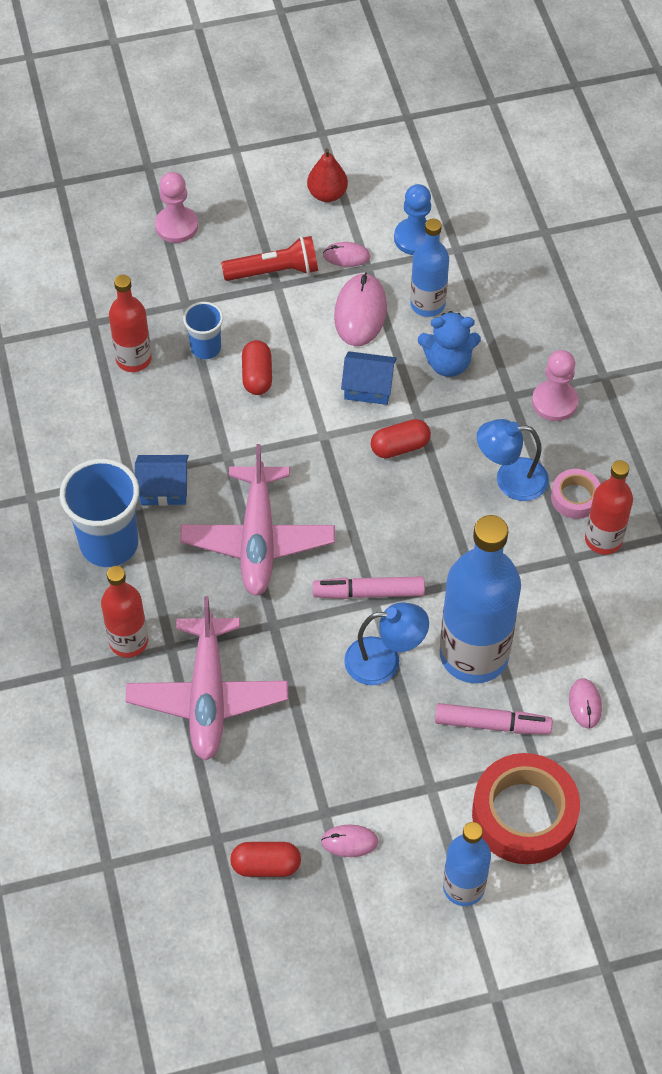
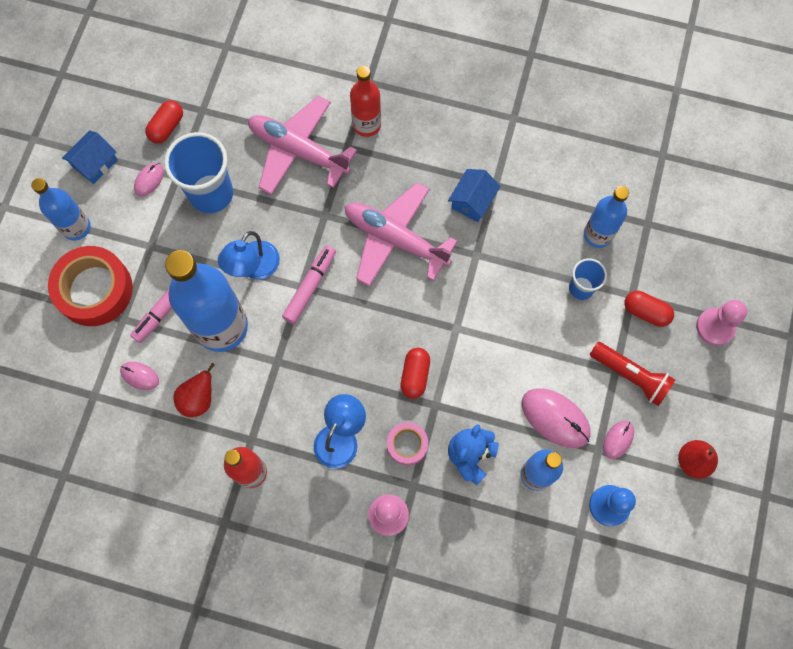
camera: 120 degrees right, 15 degrees up
blue cup [60,459,139,567] -> blue cup moved to [164,132,233,214]
red bottle [109,275,152,372] -> blue bottle [584,186,629,248]
red flashlight [221,236,318,281] -> red flashlight turned 75 degrees counterclockwise [590,342,676,406]
red capsule [242,340,272,395] -> red capsule moved to [624,291,674,327]
blue house [341,351,397,405] -> blue house moved to [62,130,118,184]
pink tape [551,469,600,519] -> pink tape moved to [387,422,428,465]
none -> red pear [173,363,215,417]

